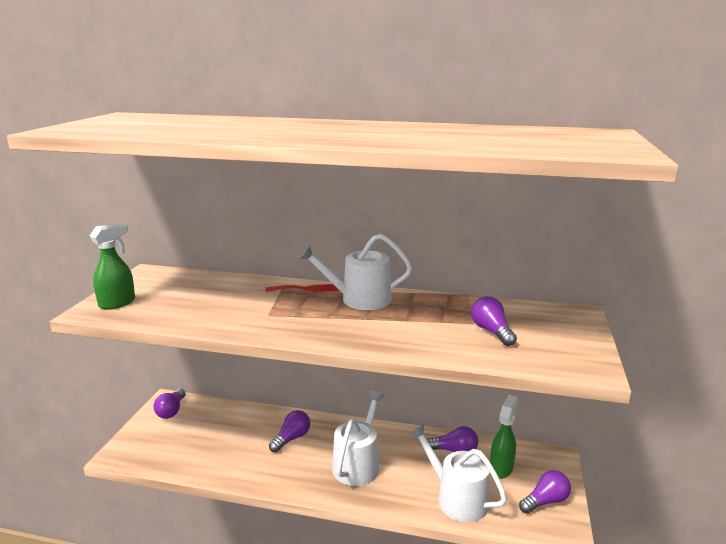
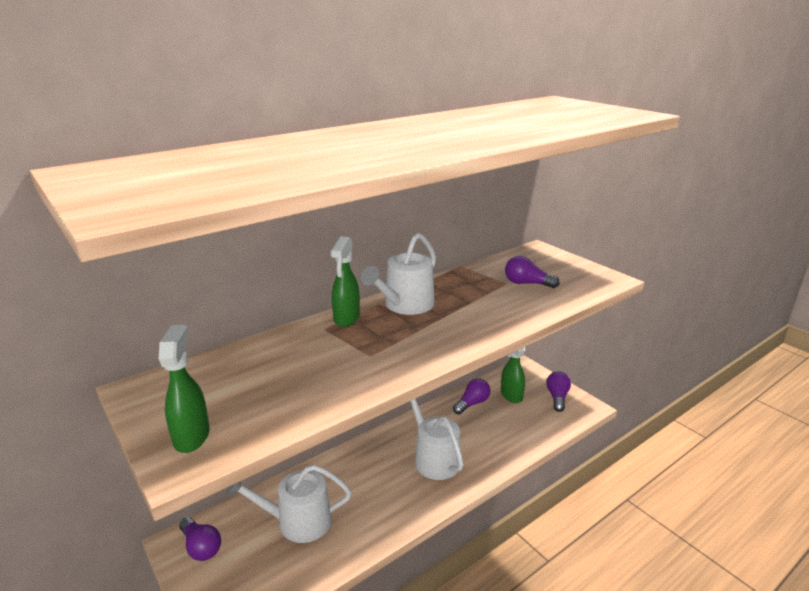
camera: 50 degrees left, 5 degrees up
red fork [265,284,339,292] -> green spray bottle [331,237,360,327]
purple light bulb [269,410,310,453] -> none
white watering can [409,424,507,522] -> white watering can moved to [226,465,351,543]

